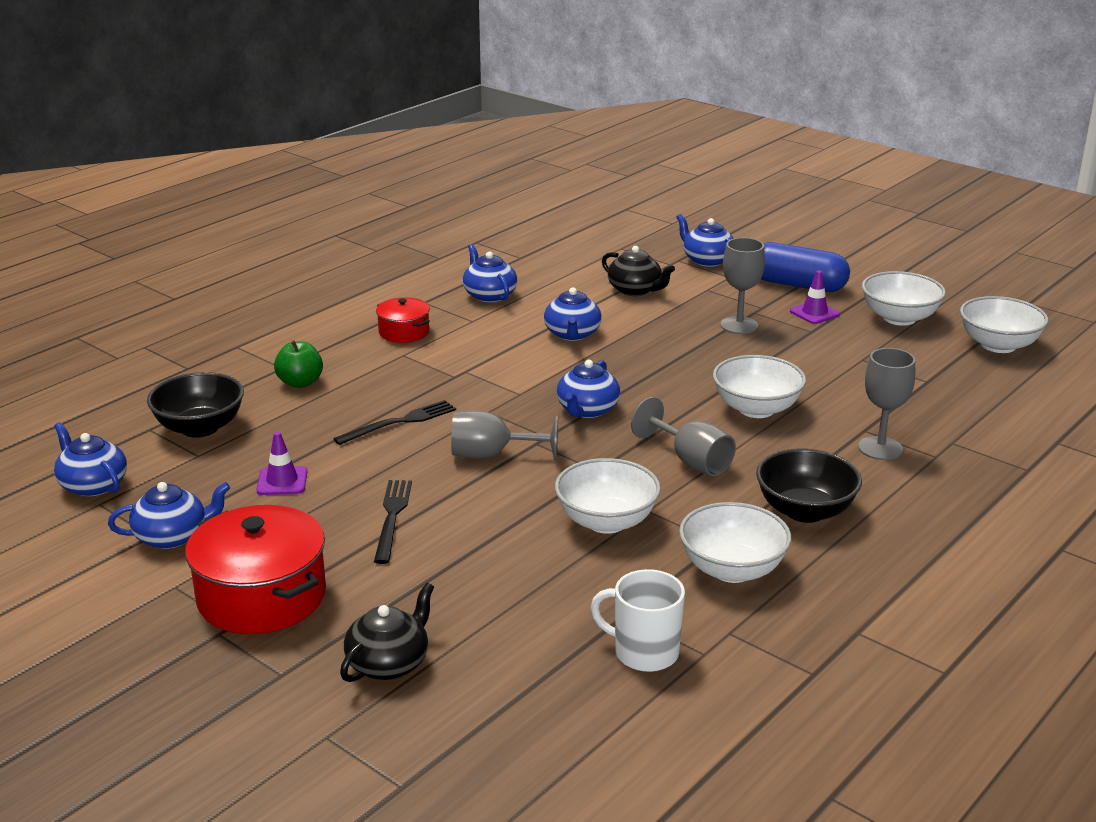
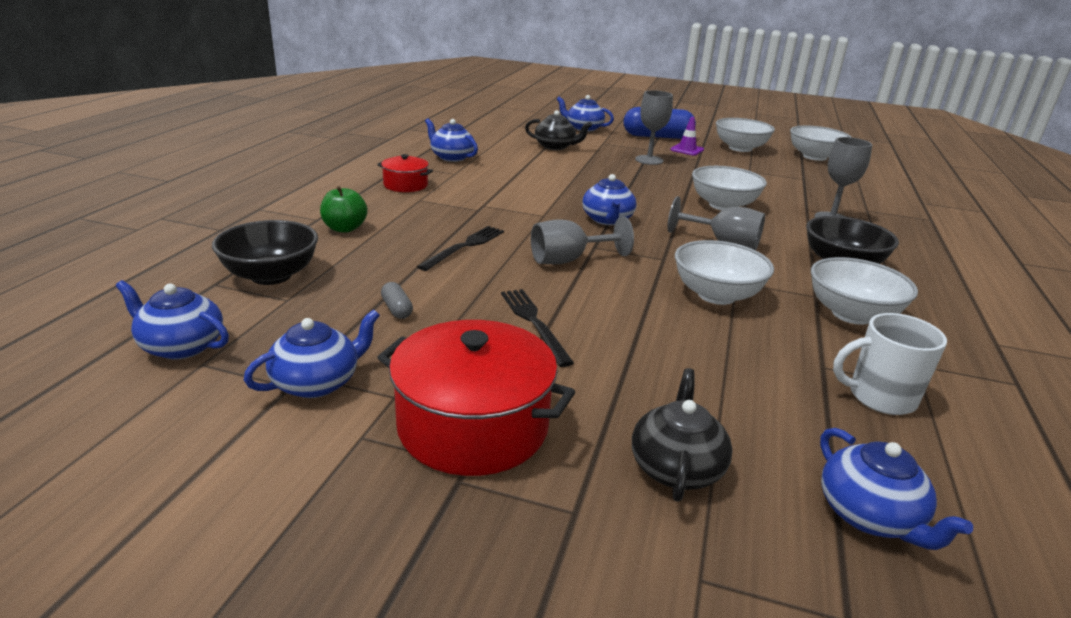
camera: 25 degrees left, 0 degrees up
purple traffic cone [256,432,307,495] -> grey capsule [381,282,413,319]
blue teapot [544,287,602,341] -> blue teapot moved to [820,428,973,550]

